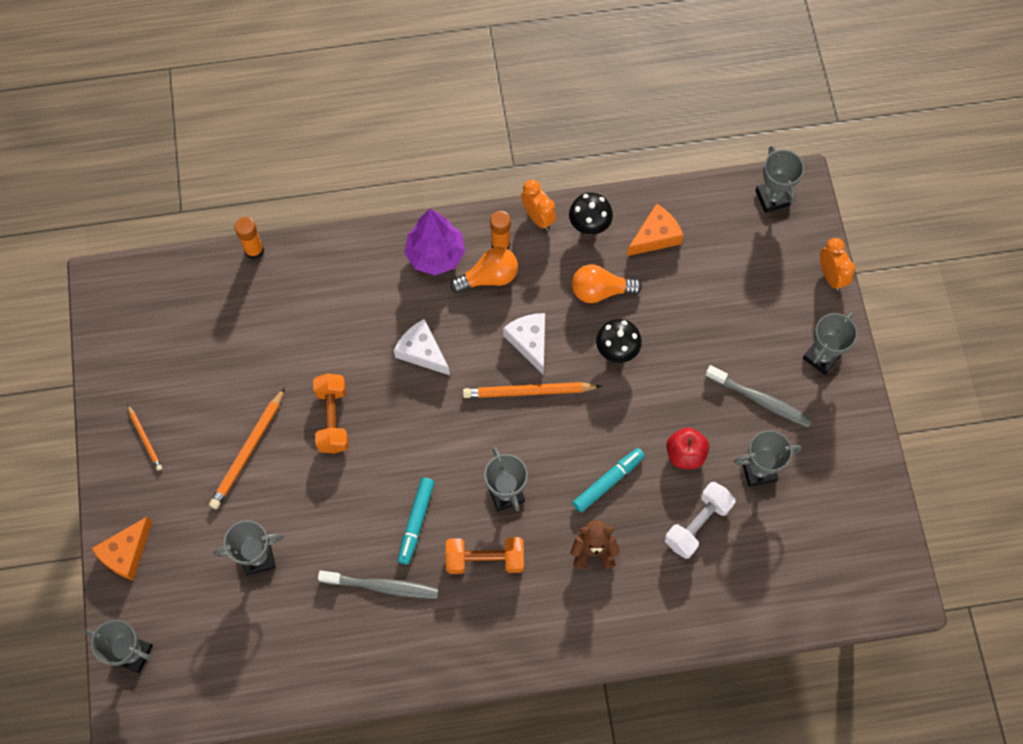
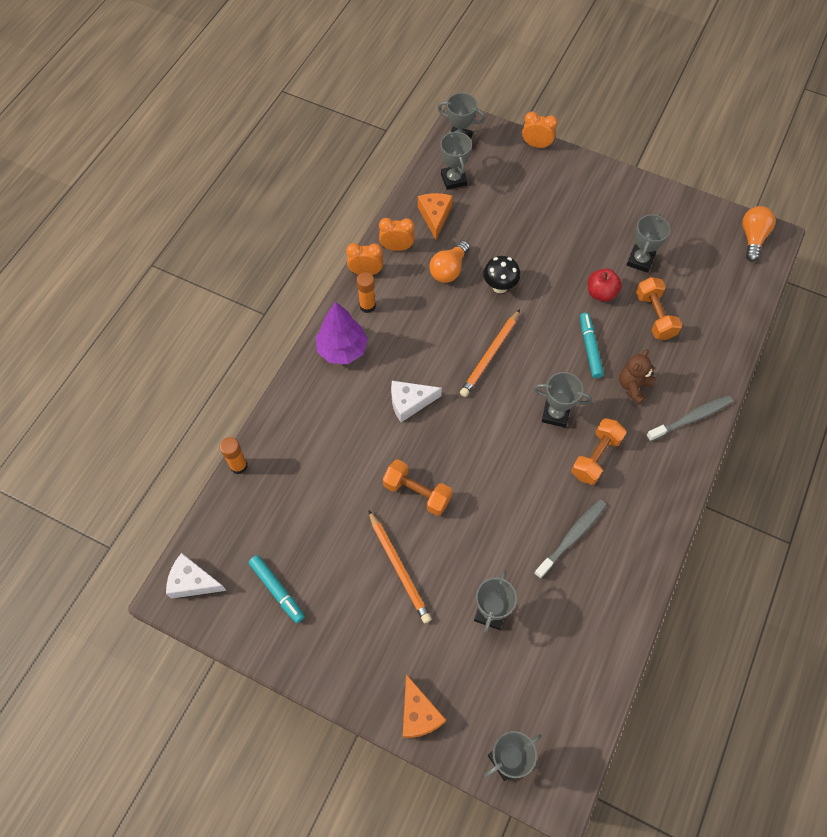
camera: 55 degrees left, 5 degrees down
orange pencil [128,405,162,471] -> none
turquoise marker [398,478,435,564] -> turquoise marker moved to [248,555,305,623]
orange light bulb [450,247,518,293] -> orange light bulb moved to [742,206,775,262]
white cheese [503,313,545,375] -> white cheese moved to [166,553,227,599]
black mushroom [569,193,613,235] -> orange clock [379,218,415,251]
white dumbbell [665,482,735,559] -> orange dumbbell [636,277,682,340]
grey toothbrush [705,365,812,428] -> grey toothbrush moved to [646,395,733,442]
grey trophy [803,312,857,375] -> grey trophy moved to [440,131,472,190]

